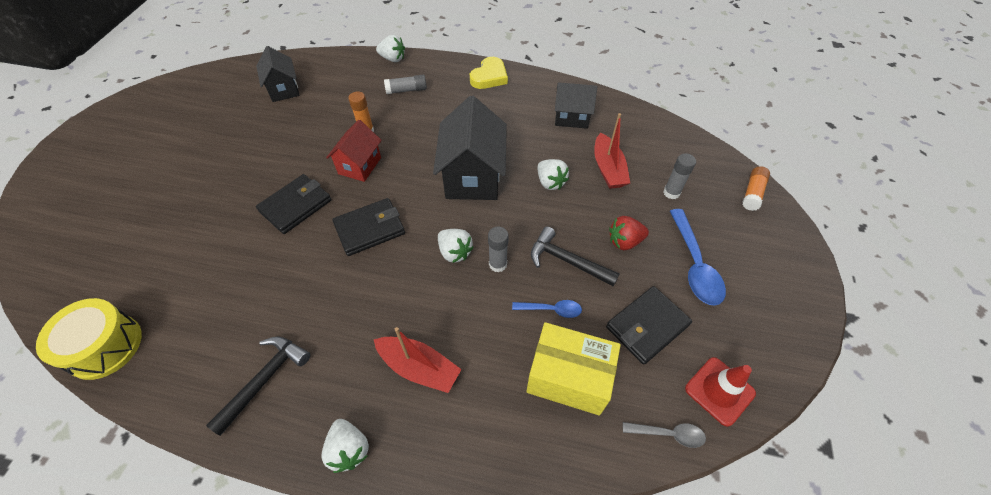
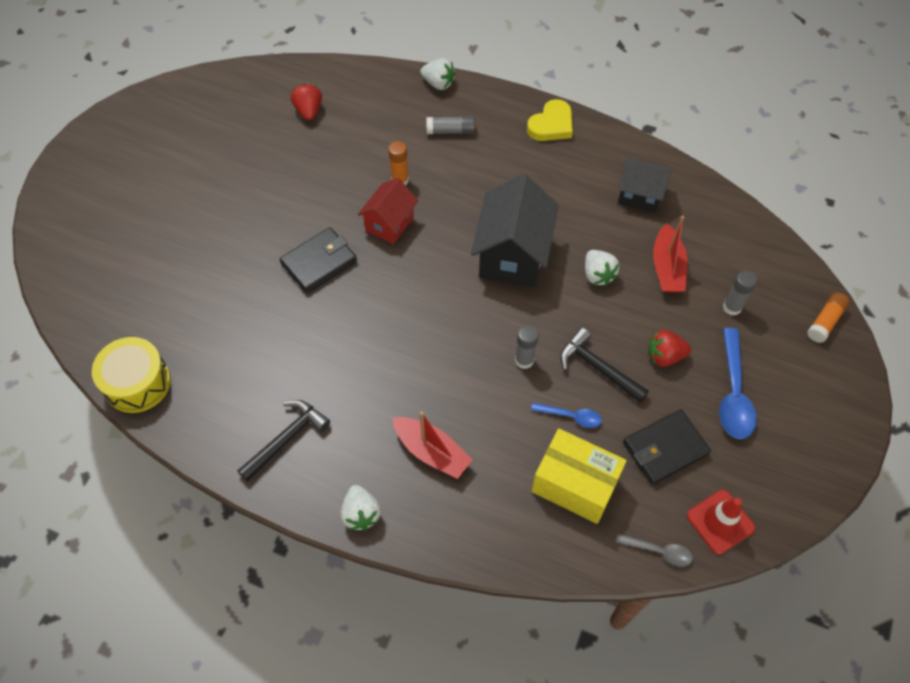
camera: 10 degrees right, 5 degrees up
black house [256,46,300,102] -> red strawberry [291,84,322,121]
black wallet [332,198,405,256] -> none
white strawberry [438,229,474,263] -> none

